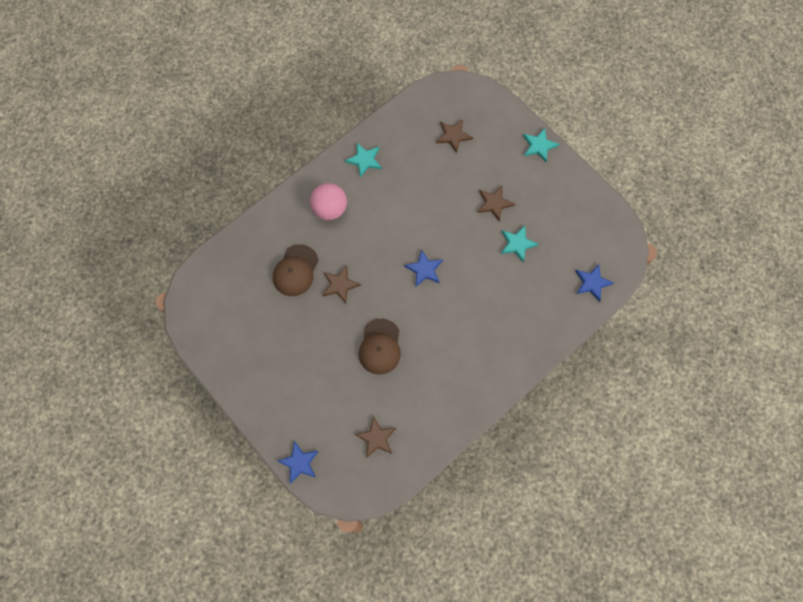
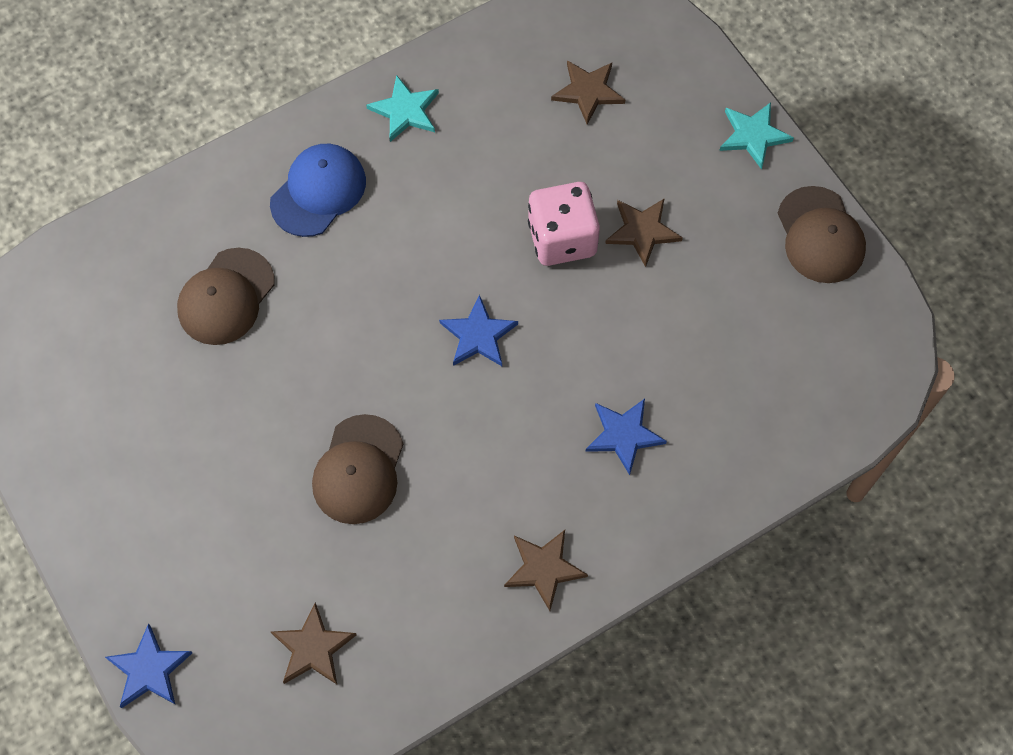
camera: 10 degrees right, 5 degrees down
pink ball [310,183,347,220] -> blue cap [270,144,366,237]
brown star [323,266,361,304] -> brown star moved to [504,530,588,611]
turquoise star [501,226,539,262] -> none
blue star [576,264,614,302] -> blue star moved to [586,399,667,475]
none -> pink dice [528,182,600,266]
none -> brown cap [778,186,866,283]

